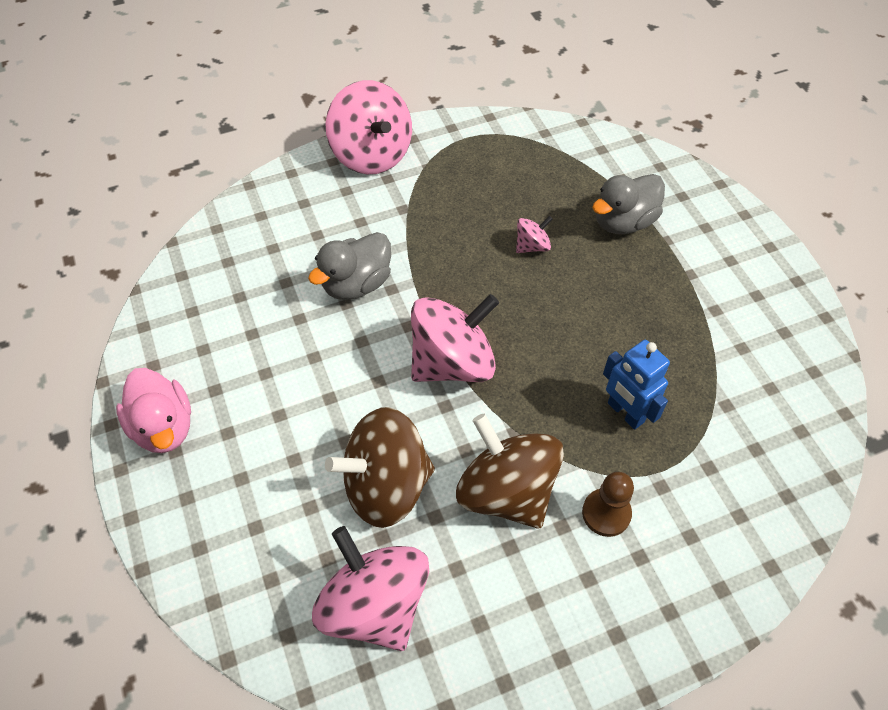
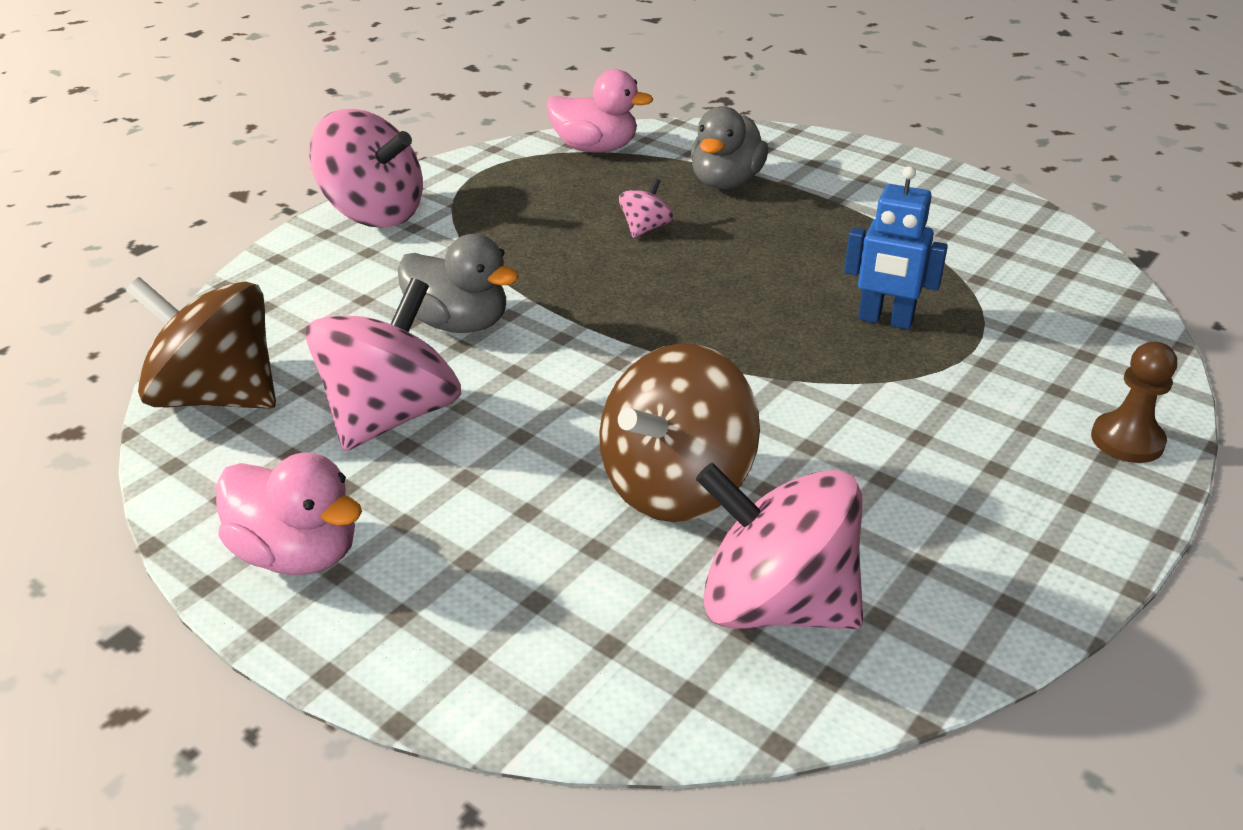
camera: 30 degrees left, 20 degrees down
grey duck [308,232,391,300] -> grey duck turned 75 degrees counterclockwise [398,234,519,333]
pink spinning top [411,294,499,382] -> pink spinning top moved to [305,278,461,451]
brown spinning top [456,414,564,529] -> brown spinning top moved to [126,277,276,409]
brown pawn [582,472,634,537] -> brown pawn moved to [1091,342,1177,463]
none -> pink duck [547,69,653,153]

